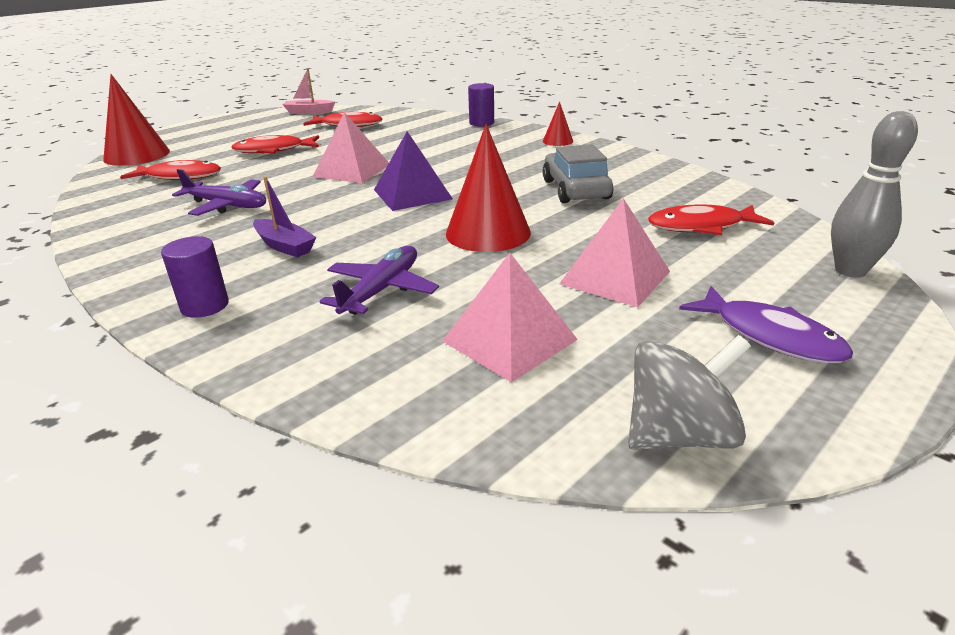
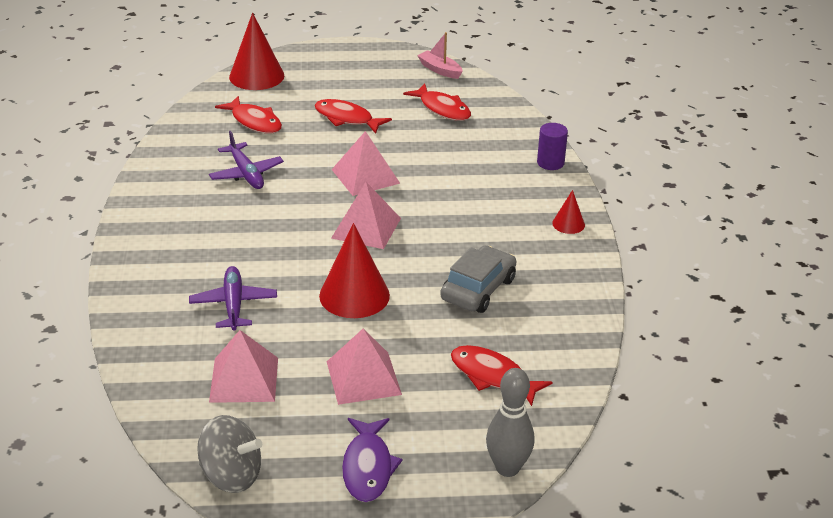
camera: 40 degrees right, 5 degrees up
purple cylinder [161,236,229,318] -> none
purple boat [253,176,317,258] -> none
purple plane [319,246,439,315] -> purple plane turned 75 degrees counterclockwise [189,266,277,331]
purple pyramid [374,131,453,211] -> pink pyramid [331,182,401,249]

